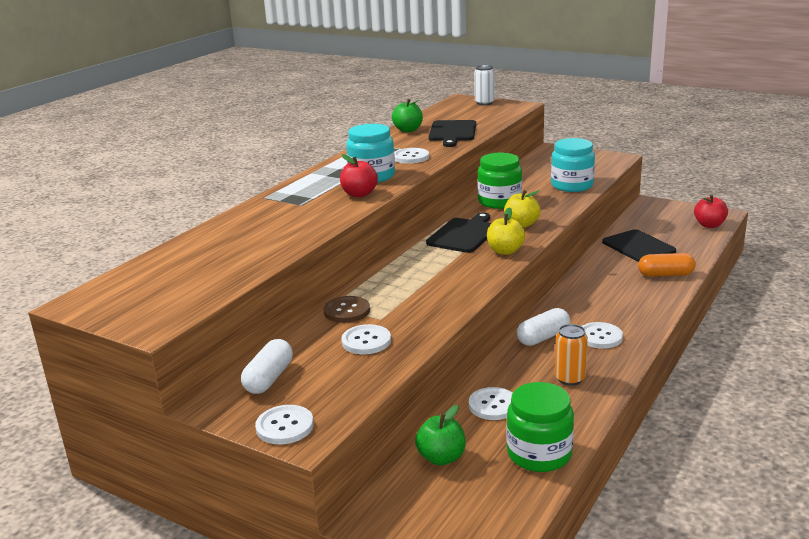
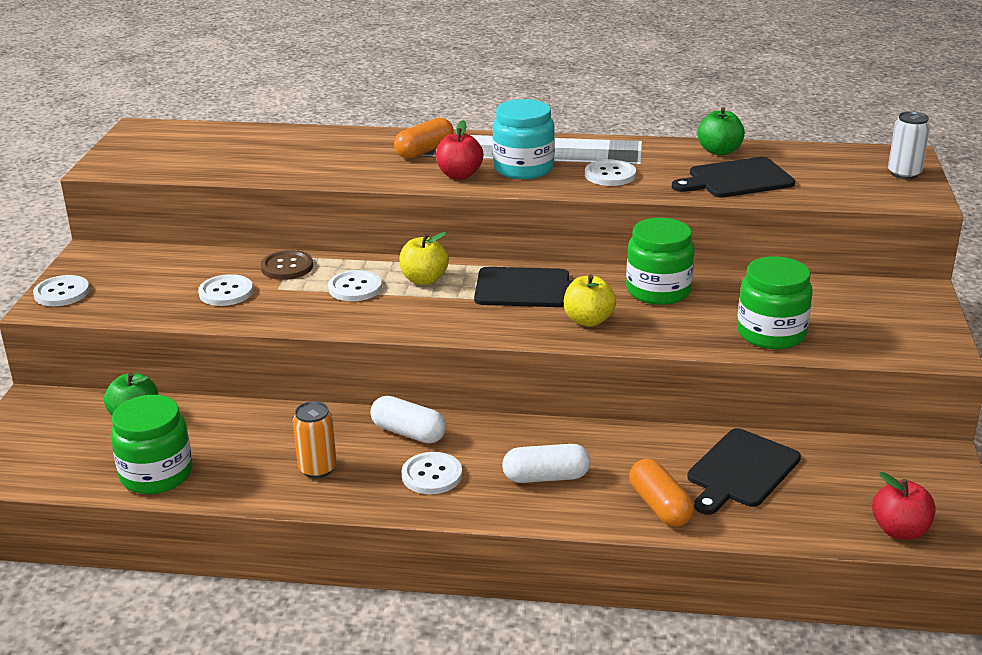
camera: 65 degrees right, 5 degrees up
white capsule [241,339,293,394] -> white capsule moved to [502,444,590,483]
white button [469,387,513,420] -> white button moved to [328,270,382,301]
yellow apple [487,207,525,255] -> yellow apple moved to [399,232,449,285]
turquoise jar [551,138,595,192] -> green jar [737,256,813,349]
none -> orange capsule [394,118,454,159]

